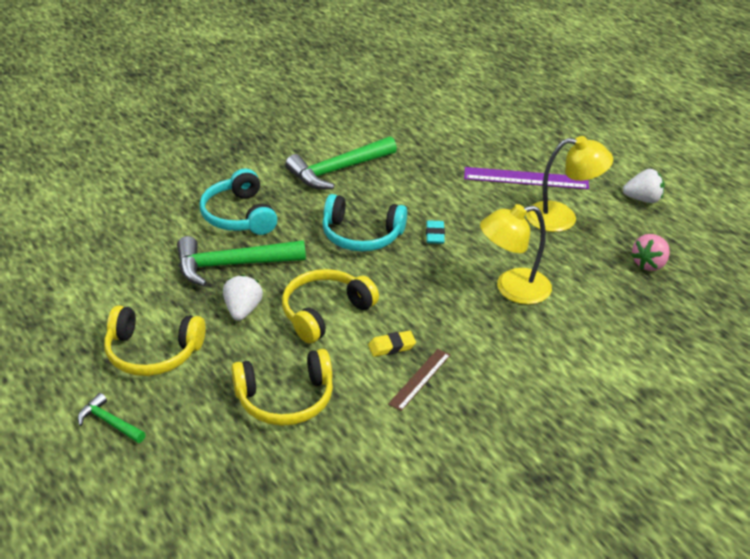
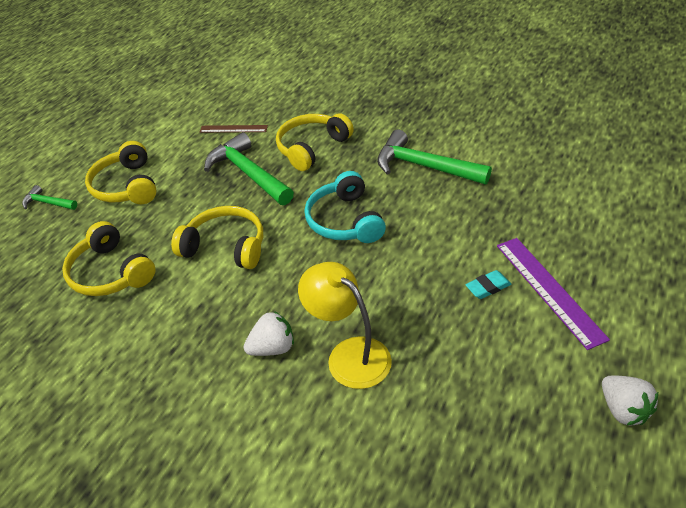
camera: 65 degrees right, 5 degrees up
green hammer [78,393,146,443] -> green hammer turned 75 degrees counterclockwise [22,185,77,210]
turquoise headphones [199,168,277,235] -> yellow headphones [276,113,354,171]
white strawberry [223,275,263,321] -> white strawberry moved to [243,311,294,356]
yellow eraser [368,331,416,357] -> none
brown ruler [388,349,450,411] -> brown ruler moved to [200,125,268,133]
turquoise eraser [426,220,445,244] -> turquoise eraser moved to [465,270,511,299]
yellow lamp [526,136,613,232] -> none
pink strawberry [631,234,670,271] -> none

